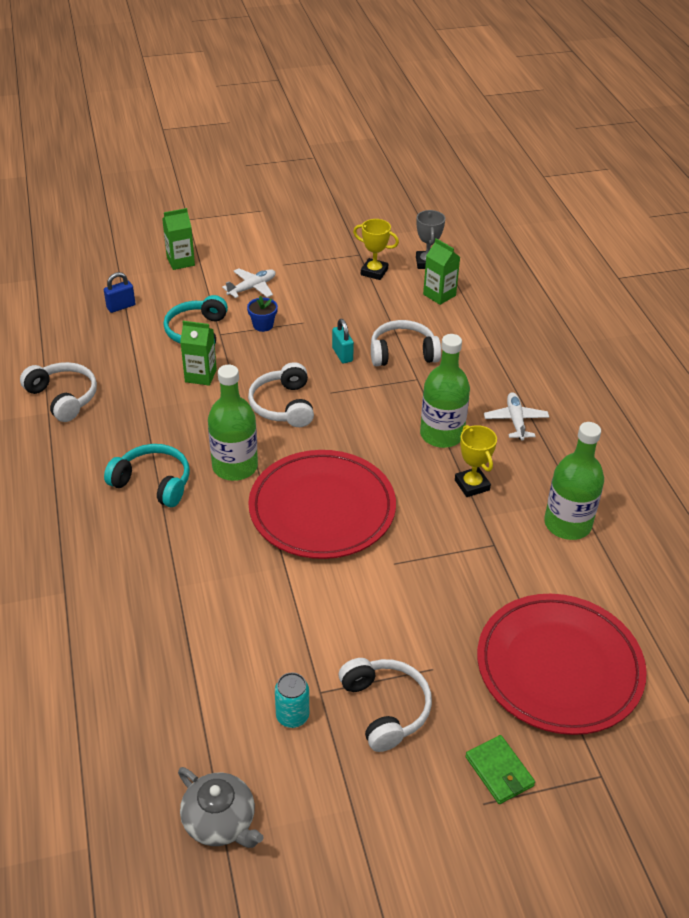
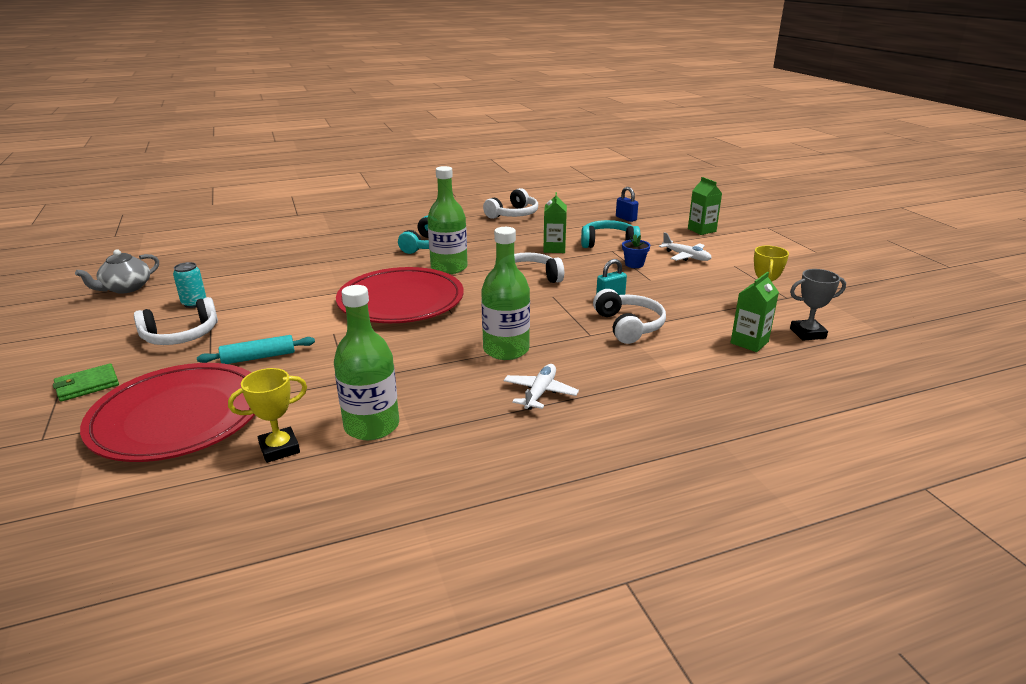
camera: 85 degrees right, 15 degrees down
yellow trophy [455,425,497,497] -> yellow trophy moved to [228,368,307,463]
white plane [484,392,549,441] -> white plane turned 60 degrees counterclockwise [504,364,579,410]
none -> turquoise rolling pin [197,335,315,364]

